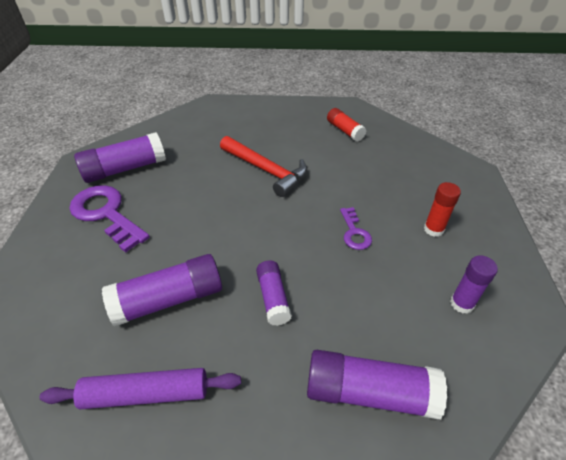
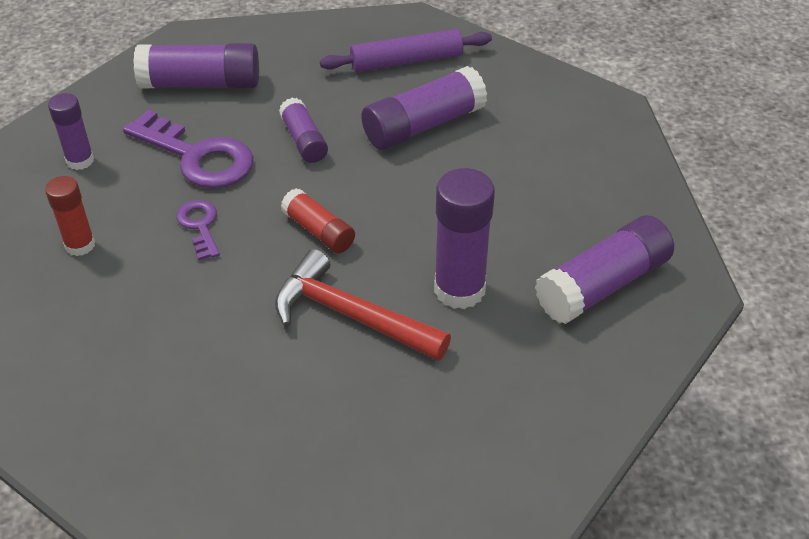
camera: 170 degrees right, 0 degrees up
purple key [69,185,150,253] -> purple key moved to [123,110,254,188]
red glue stick [327,108,366,142] -> red glue stick moved to [280,188,355,253]
none -> purple glue stick [434,168,495,309]

